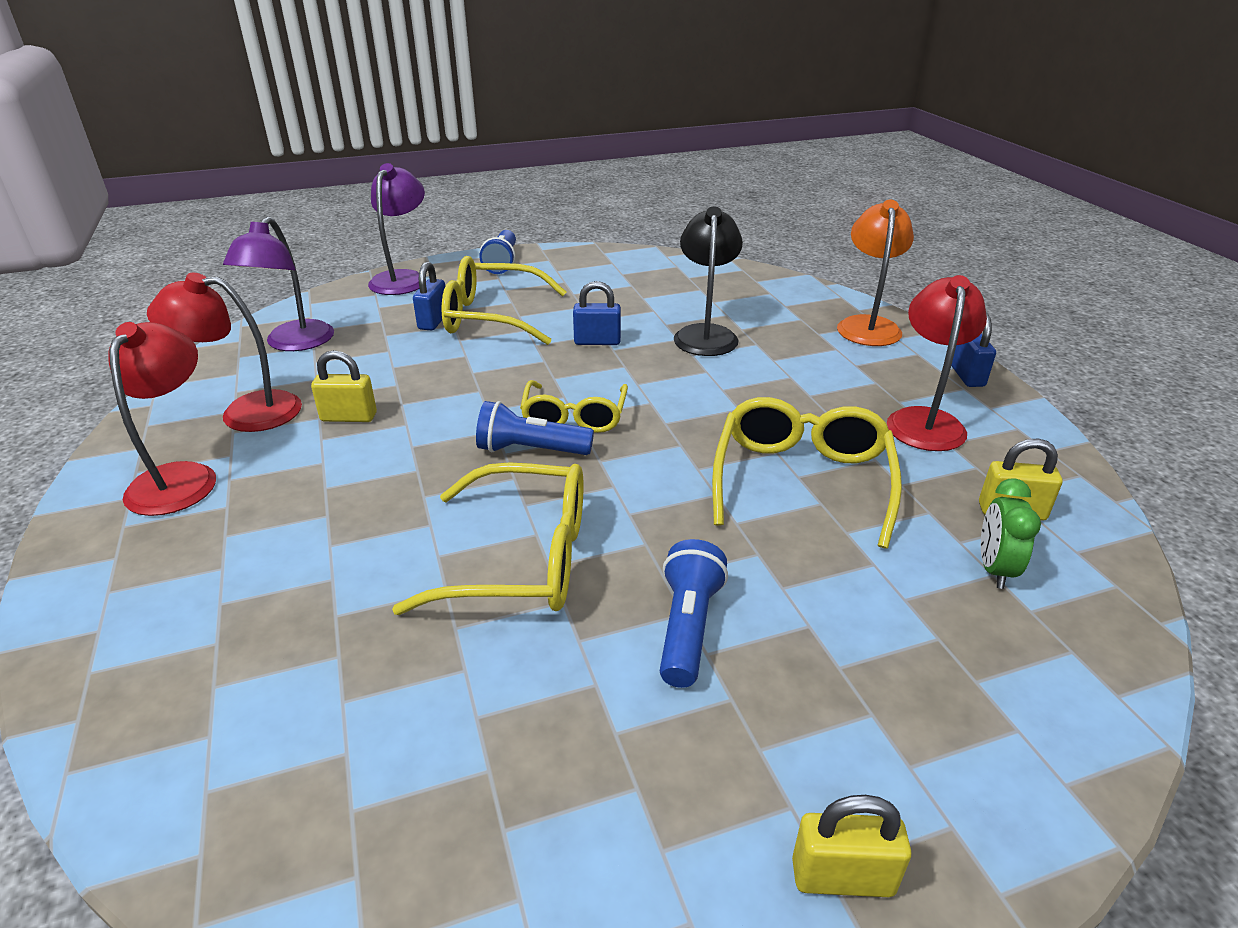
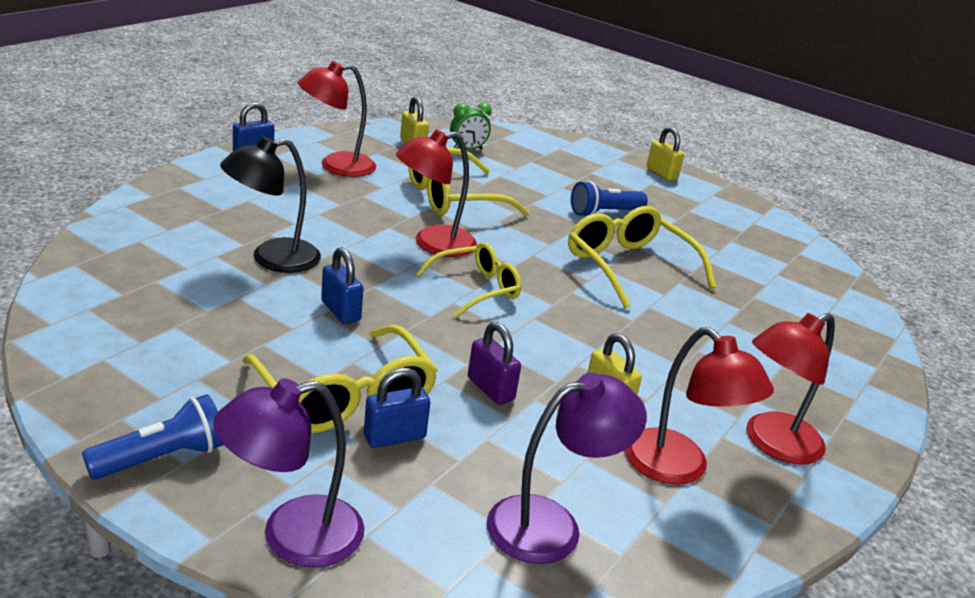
camera: 130 degrees left, 5 degrees down
blue flashlight [476,401,594,455] -> none
orange lamp [837,200,914,346] -> none
none -> red lamp [396,130,477,257]
none -> purple padlock [468,322,521,405]

